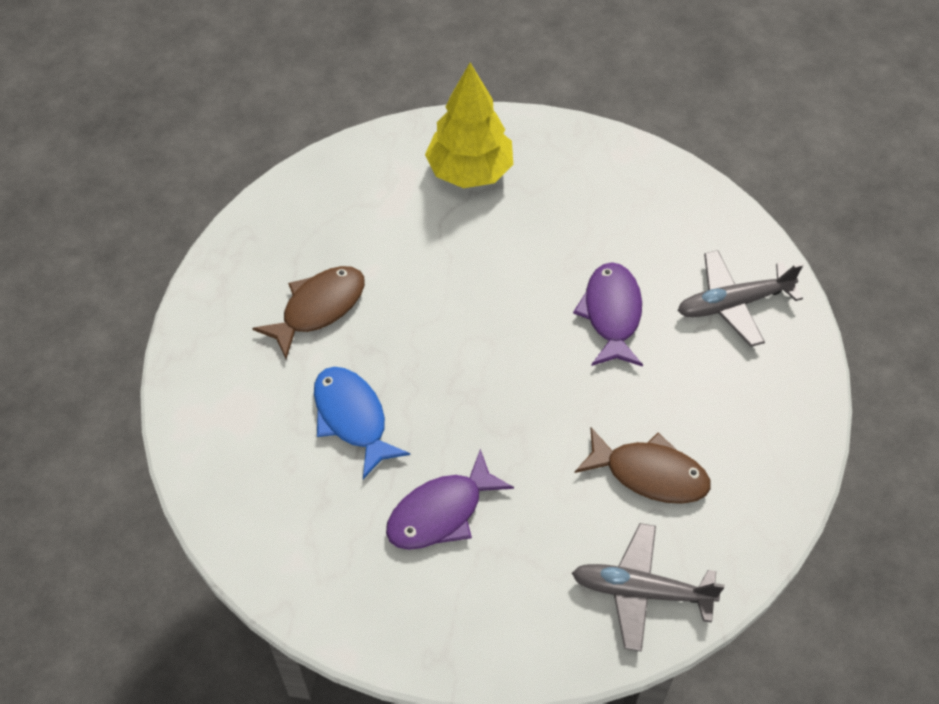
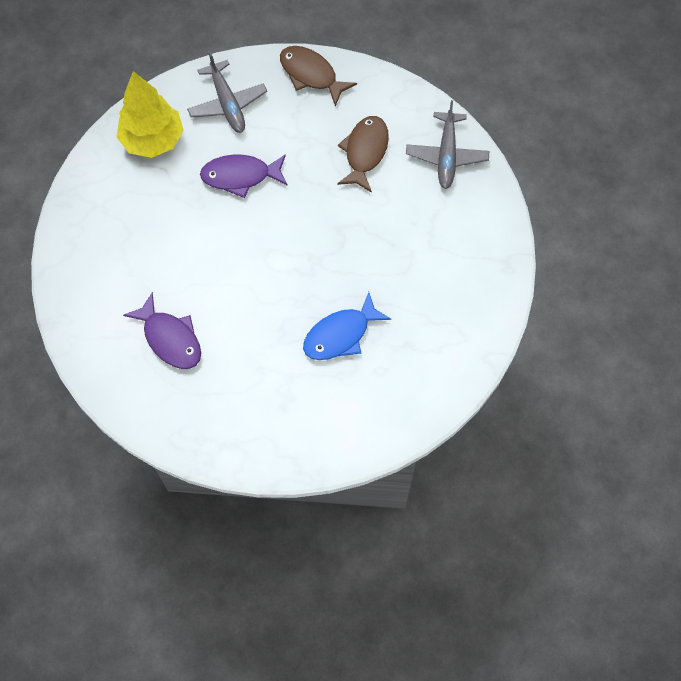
camera: 95 degrees left, 10 degrees up
brown fish [252,266,365,359] -> brown fish moved to [280,46,357,106]
purple fish [386,449,514,550] -> purple fish moved to [123,292,201,369]
yellow tree [425,62,513,188] -> yellow tree moved to [116,71,184,158]

